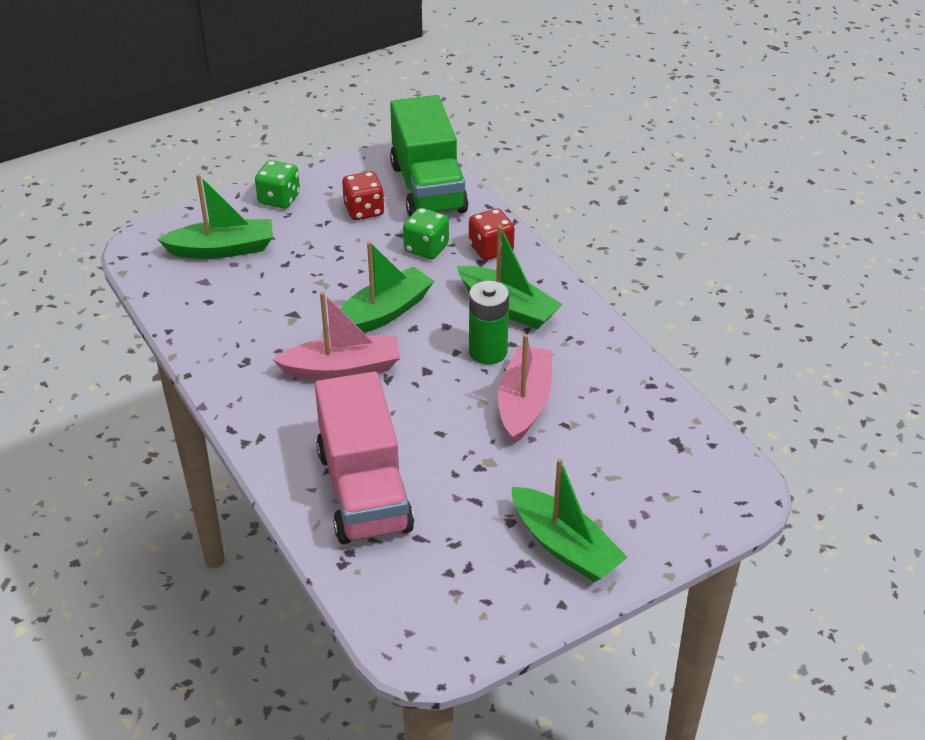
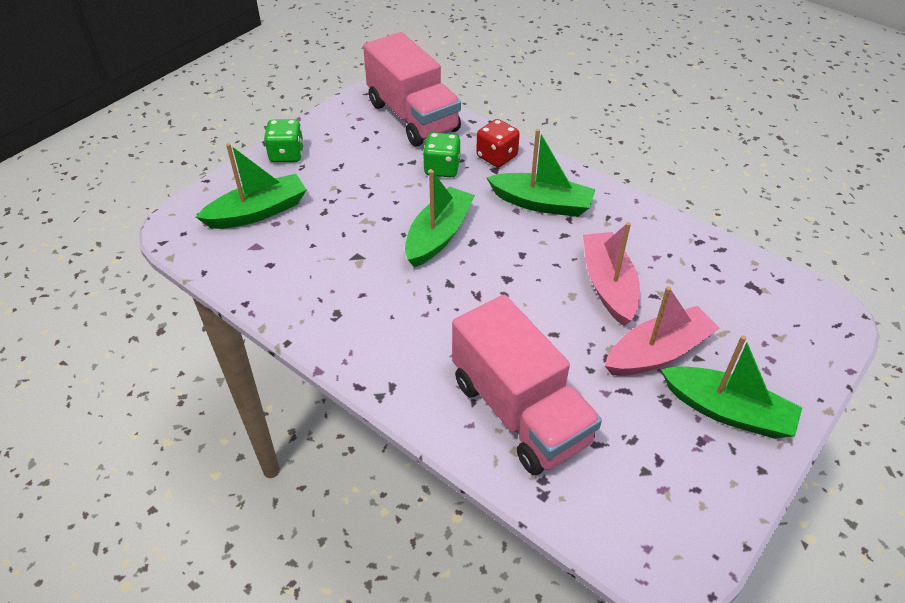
camera: 20 degrees left, 5 degrees up
pink boat [272,292,400,380] -> pink boat moved to [605,286,720,376]
red dice [342,171,385,220] -> none
green truck [390,95,469,217] -> pink truck [363,32,461,146]
green battery [469,281,509,364] -> none

